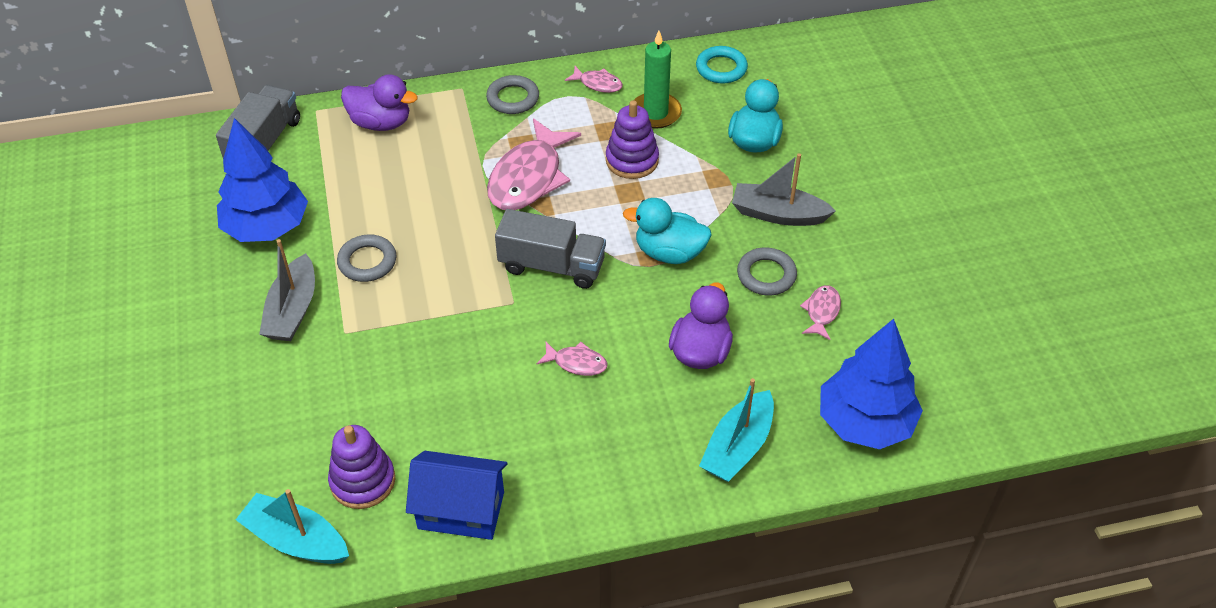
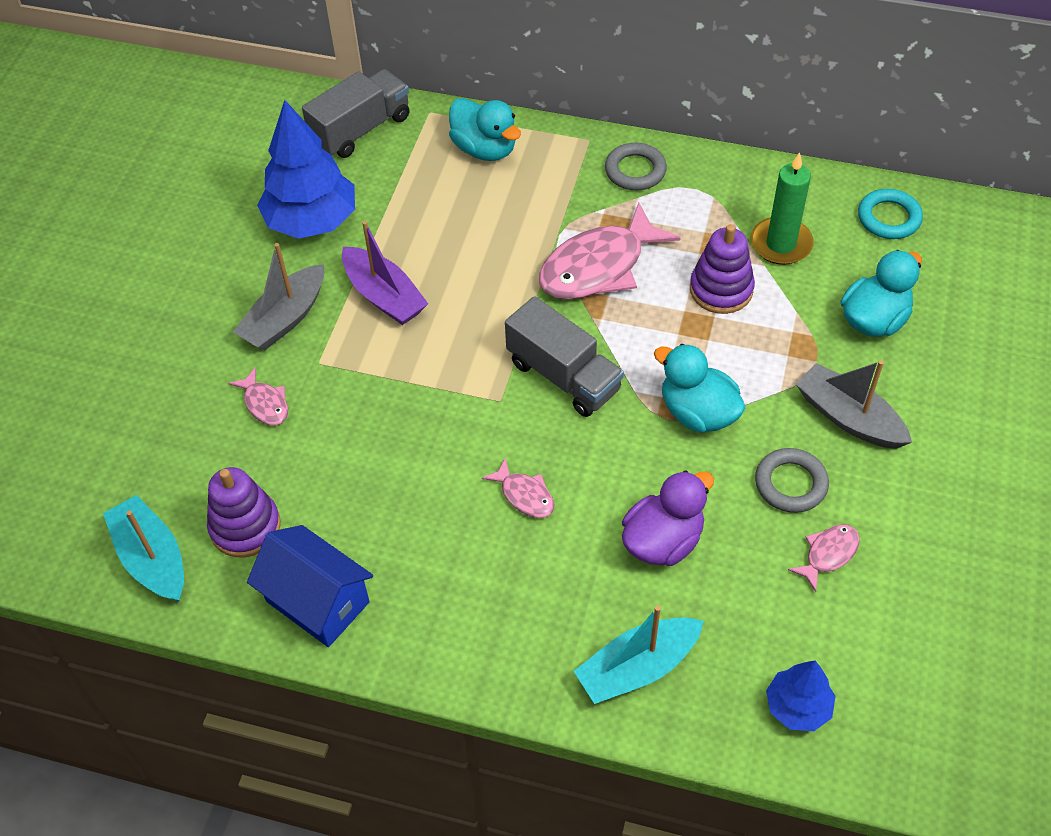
camera: 30 degrees right, 5 degrees up
grey ring [337,234,397,282] -> purple boat [342,221,428,325]
purple duck [341,74,418,131] -> turquoise duck [449,98,521,161]
pink fish [565,66,623,93] -> pink fish moved to [228,367,288,425]
blue tree [820,319,923,449] -> blue tree [766,661,836,731], size x0.54

